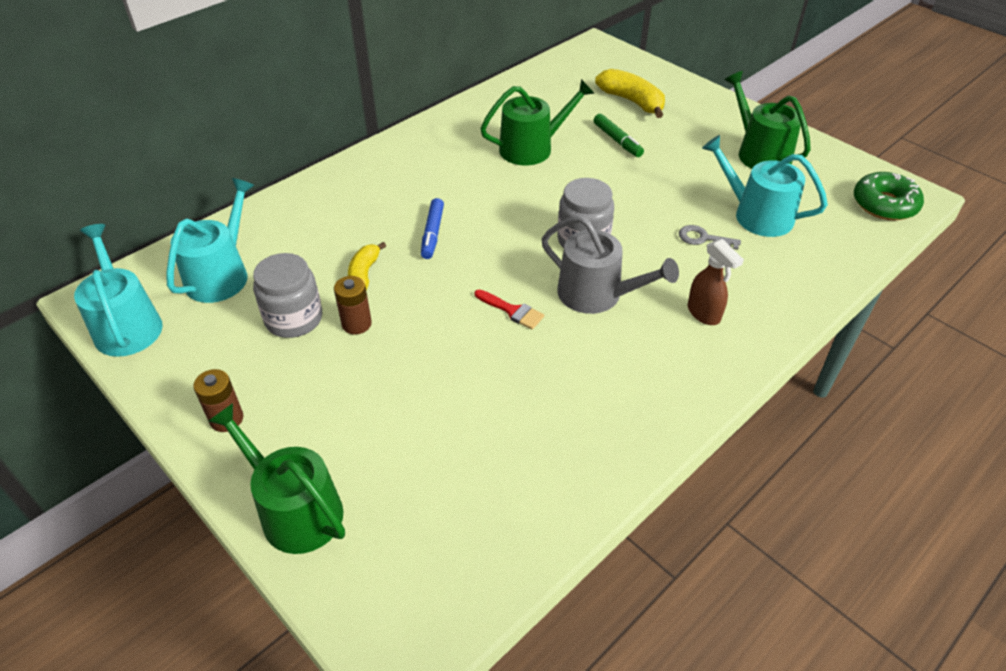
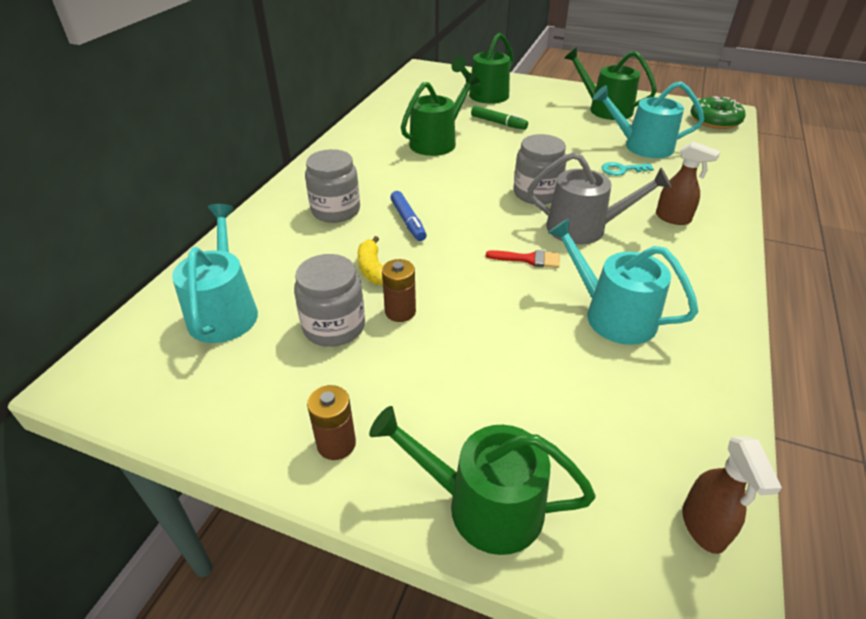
camera: 25 degrees left, 5 degrees down
turquoise watering can [74,224,163,357] -> turquoise watering can moved to [548,218,699,345]
yellow banana [595,69,665,118] -> green watering can [451,33,514,104]
grey key [679,225,741,250] -> turquoise key [601,162,654,176]
none -> grey jar [305,149,360,223]
none -> brown spray bottle [683,436,782,554]

